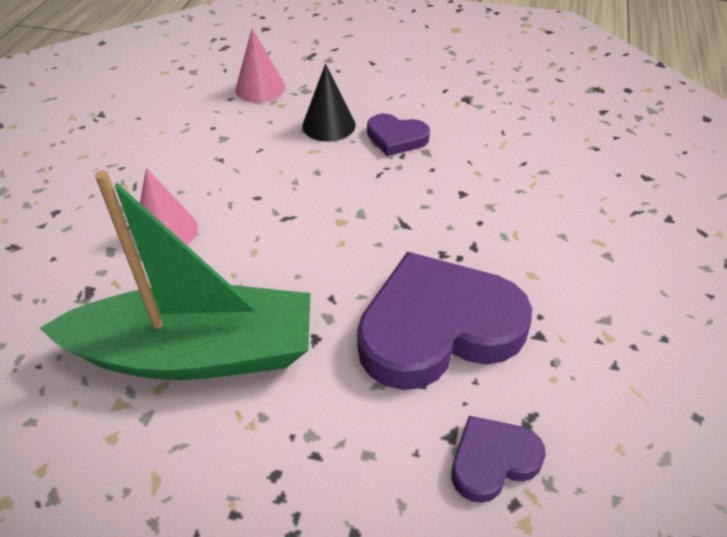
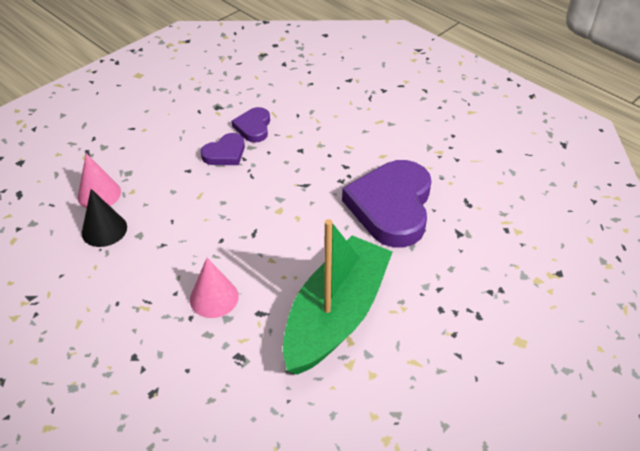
camera: 60 degrees left, 0 degrees up
black cone [302,64,356,142] -> black cone moved to [82,189,127,247]
purple heart [451,416,546,503] -> purple heart moved to [232,107,270,143]

